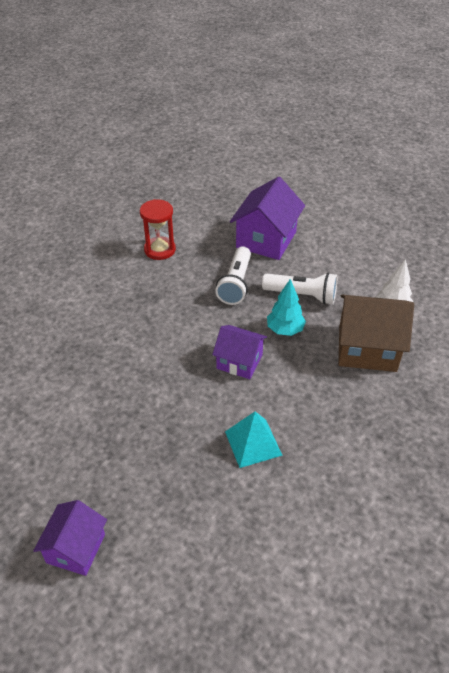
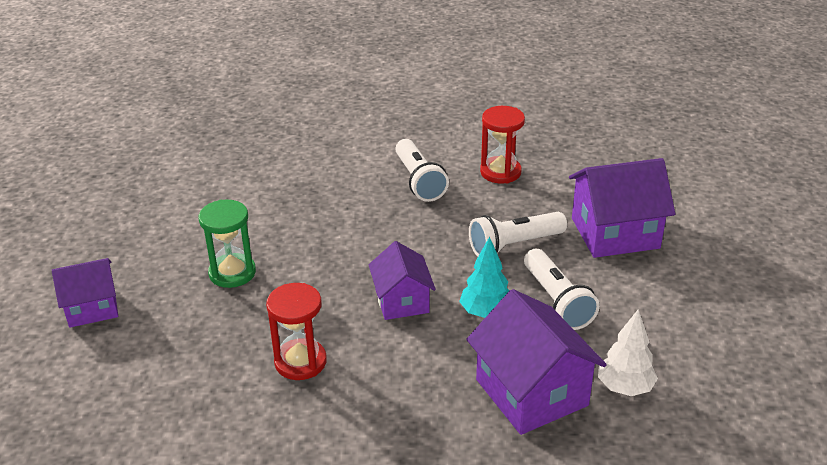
camera: 55 degrees right, 10 degrees down
turquoise pyramid [225,411,283,468] -> red hourglass [266,283,327,380]
brown house [338,295,414,372] -> purple house [466,289,607,435]
none -> green hourglass [198,200,256,288]
none -> white flashlight [395,139,449,202]

